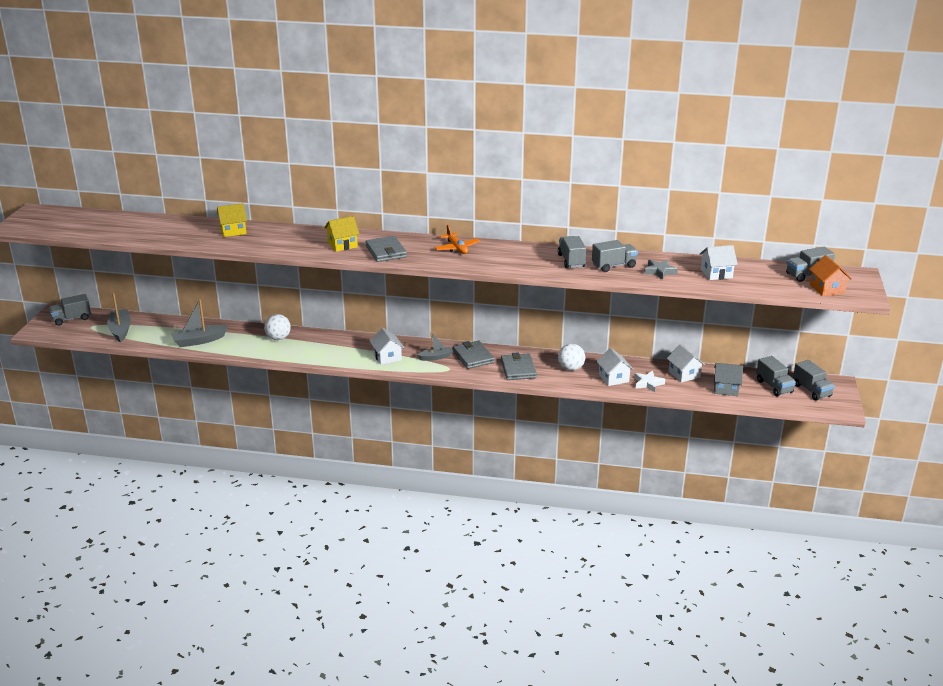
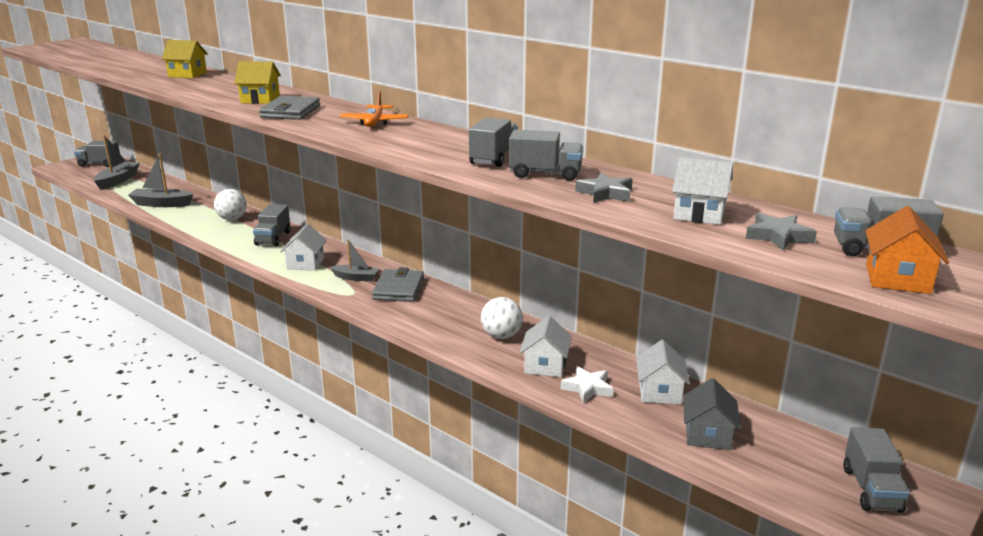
camera: 30 degrees right, 5 degrees down
grey wallet [501,352,537,380] -> none
grey house [714,363,743,396] -> grey house turned 60 degrees clockwise [683,378,741,450]
grey truck [756,356,796,396] -> grey truck moved to [253,204,290,247]
none -> grey star [746,213,817,251]

